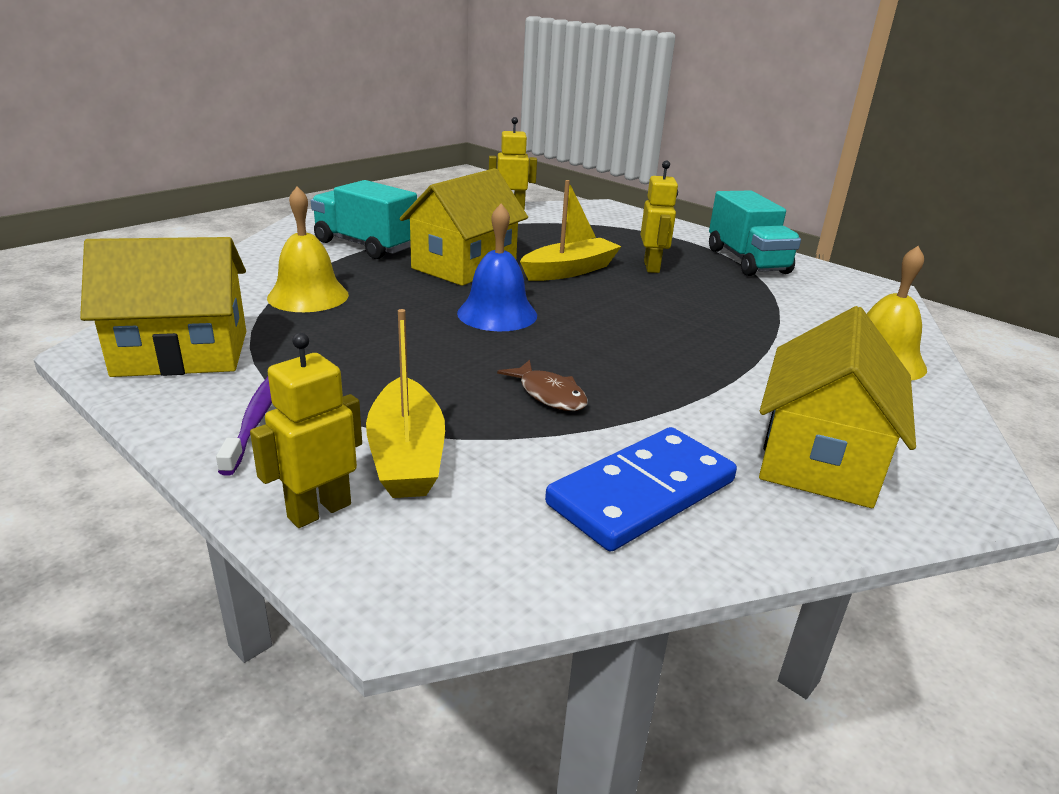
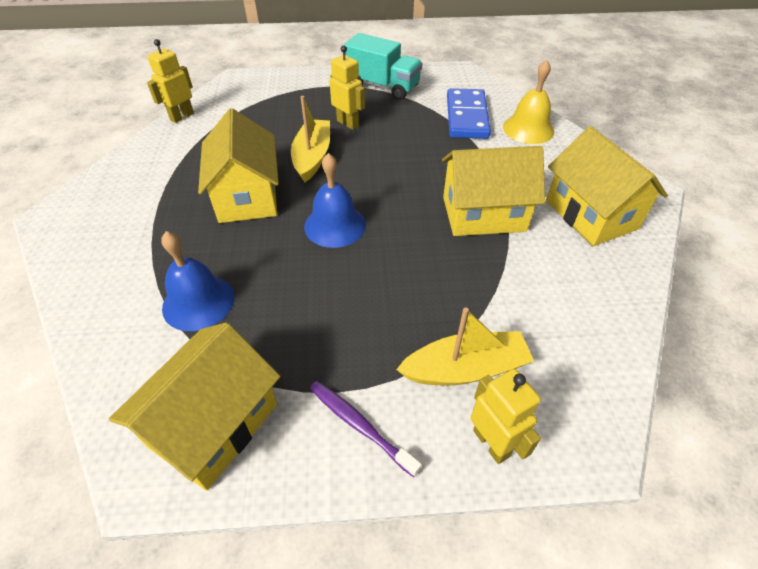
camera: 45 degrees left, 20 degrees up
yellow robot [250,333,362,528] -> yellow robot turned 150 degrees clockwise [471,369,541,464]
yellow bell [267,186,349,312] -> blue bell [161,231,234,331]
turquoise truck [311,180,417,259] -> none
yellow boat [366,309,445,498] -> yellow boat turned 45 degrees counterclockwise [396,307,534,386]
brown fish [497,360,588,411] -> none
blue domino [545,427,737,551] -> blue domino moved to [447,88,491,139]
none -> yellow house [442,146,545,236]

